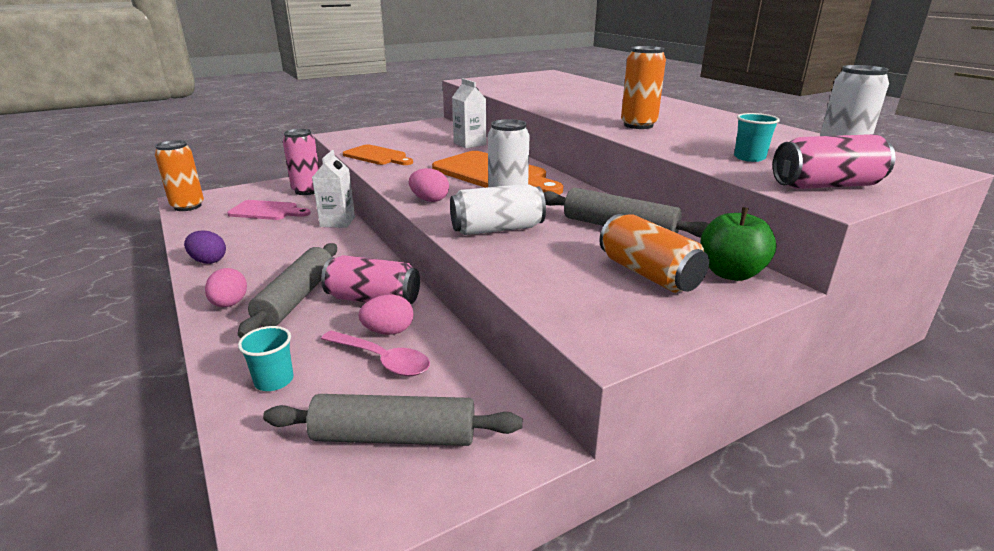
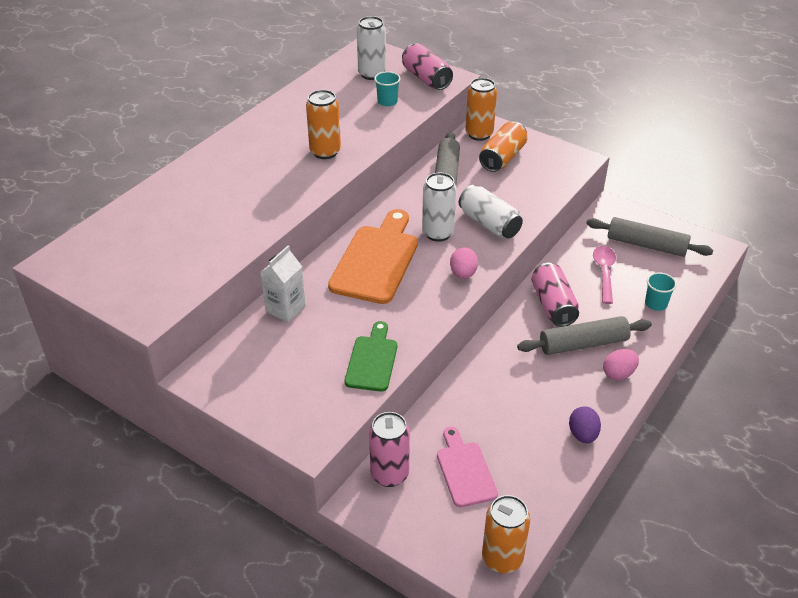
camera: 115 degrees left, 15 degrees up
grey rolling pin [263,394,522,446] -> grey rolling pin turned 45 degrees counterclockwise [586,217,713,257]
white carton [312,150,355,228] -> none
orange cutting board [343,144,413,165] -> green cutting board [345,321,397,392]
pink egg [358,294,413,335] -> none
green apple [700,207,777,281] -> orange can [466,78,497,141]

